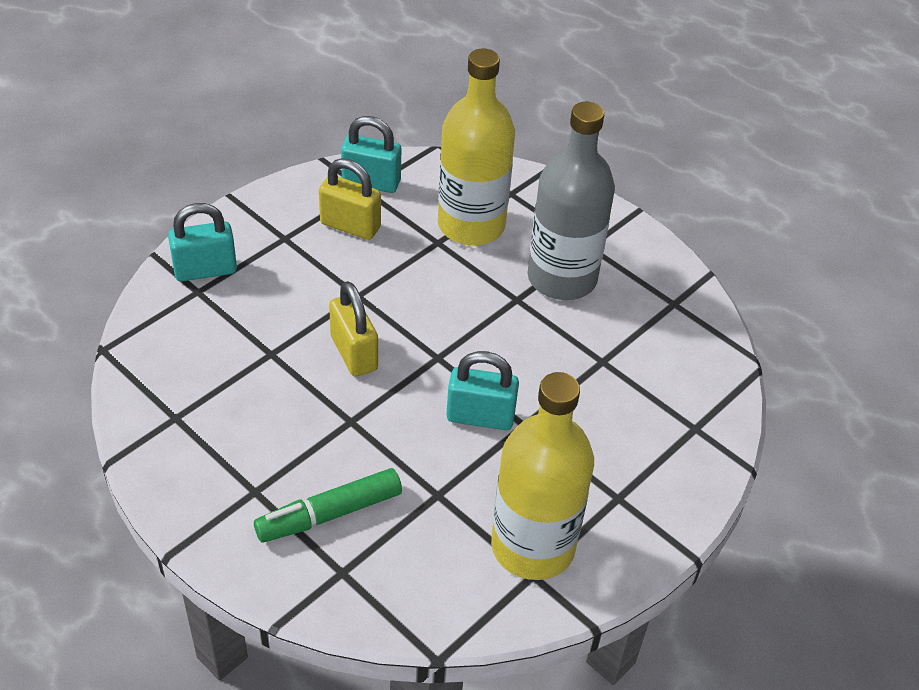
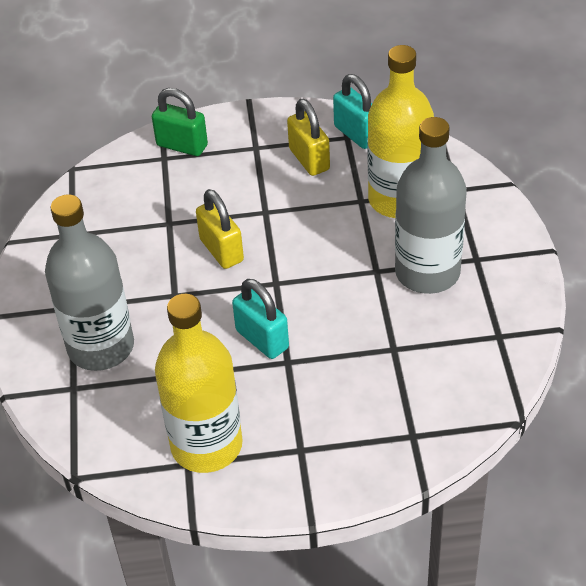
camera: 45 degrees right, 0 degrees up
turquoise padlock [168,203,237,281] -> green padlock [152,88,208,156]
green marker [254,468,402,542] -> grey bottle [45,194,134,371]
yellow padlock [329,281,378,376] -> yellow padlock turned 45 degrees counterclockwise [196,189,244,269]

